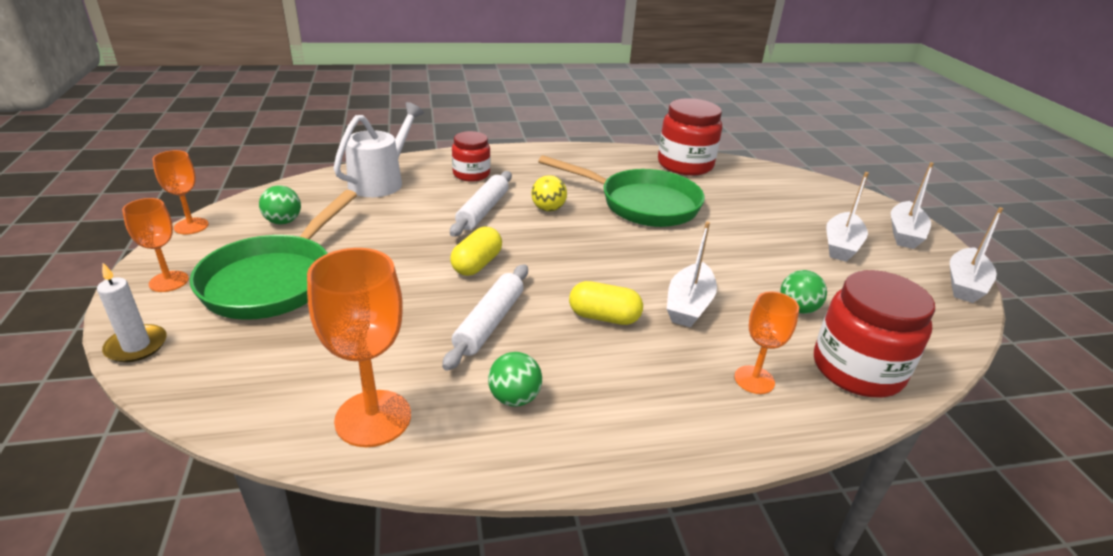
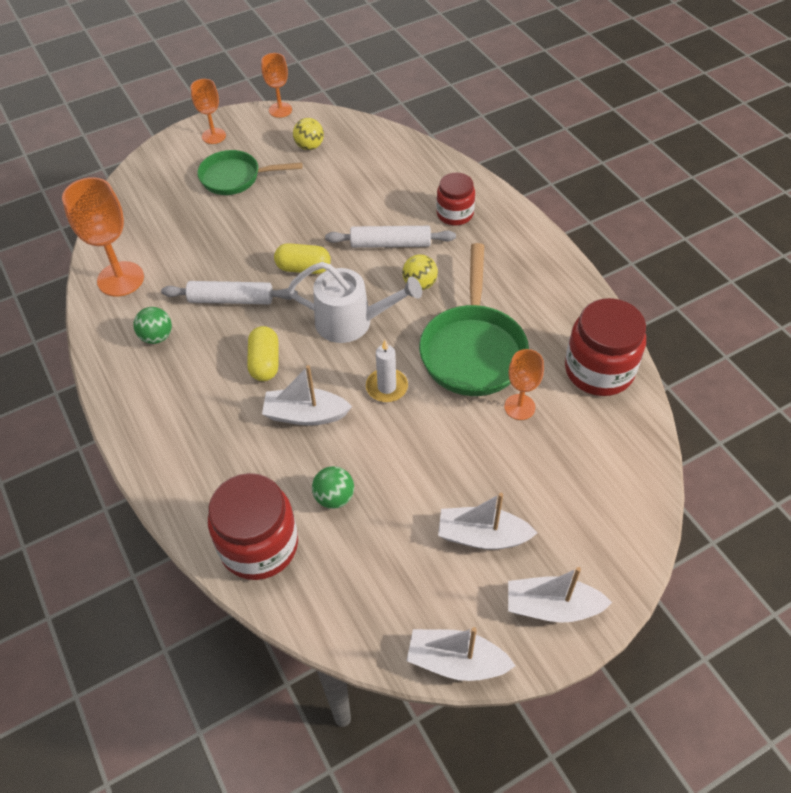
camera: 75 degrees right, 20 degrees up
white candle [97,263,166,362] -> white candle moved to [366,340,408,402]
green pan [190,190,357,320] -> green pan [197,150,303,195], size x0.66
green ball [259,185,301,225] -> yellow ball [293,118,324,150]
white watering can [334,102,424,197] -> white watering can moved to [288,262,422,343]
orange goblet [734,291,799,394] -> orange goblet moved to [504,349,544,420]

